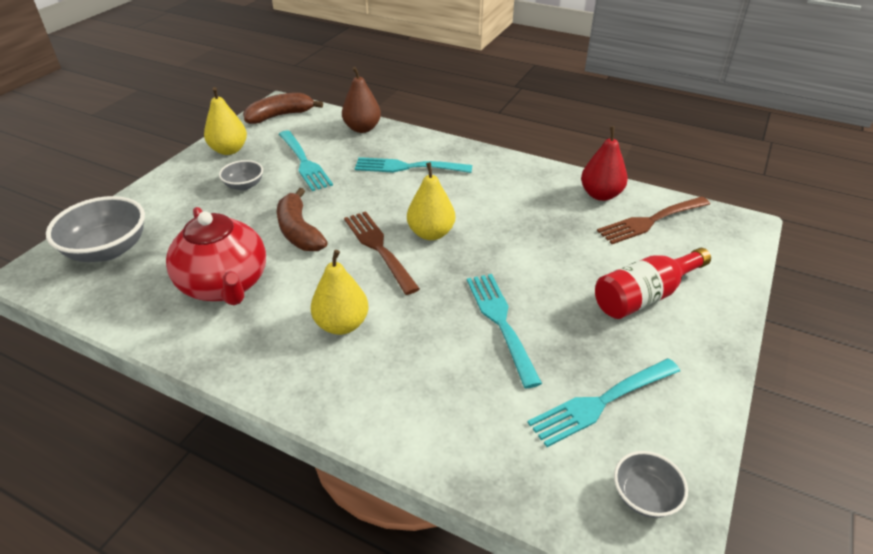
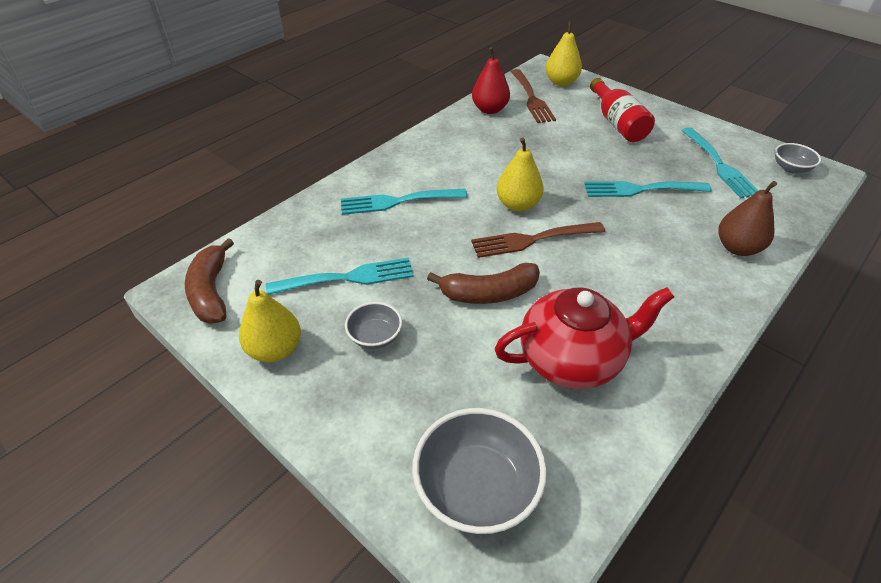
camera: 75 degrees left, 5 degrees up
yellow pear [311,250,369,335] -> yellow pear moved to [545,21,582,86]
brown pear [342,67,381,133] -> brown pear moved to [719,181,777,256]
turquoise fork [355,157,472,173] -> turquoise fork turned 60 degrees clockwise [341,189,467,215]

